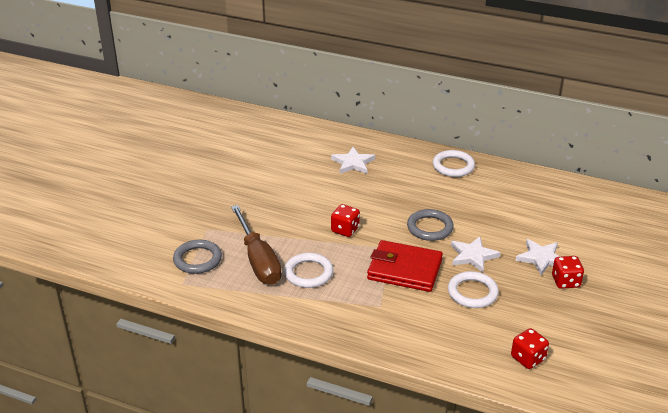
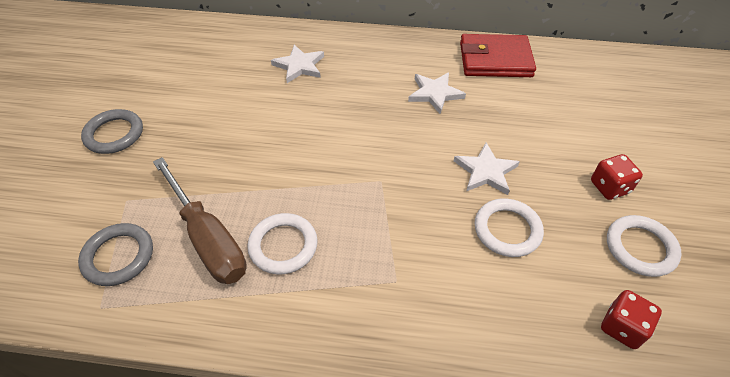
camera: 15 degrees left, 15 degrees up
red dice [331,204,360,237] -> none
red wallet [367,240,443,292] -> red wallet moved to [460,34,536,77]
grey ring [407,209,454,241] -> grey ring moved to [81,109,143,154]
white ring [433,150,475,177] -> white ring moved to [607,215,681,277]
white star [515,239,560,275] -> white star moved to [408,72,466,114]

